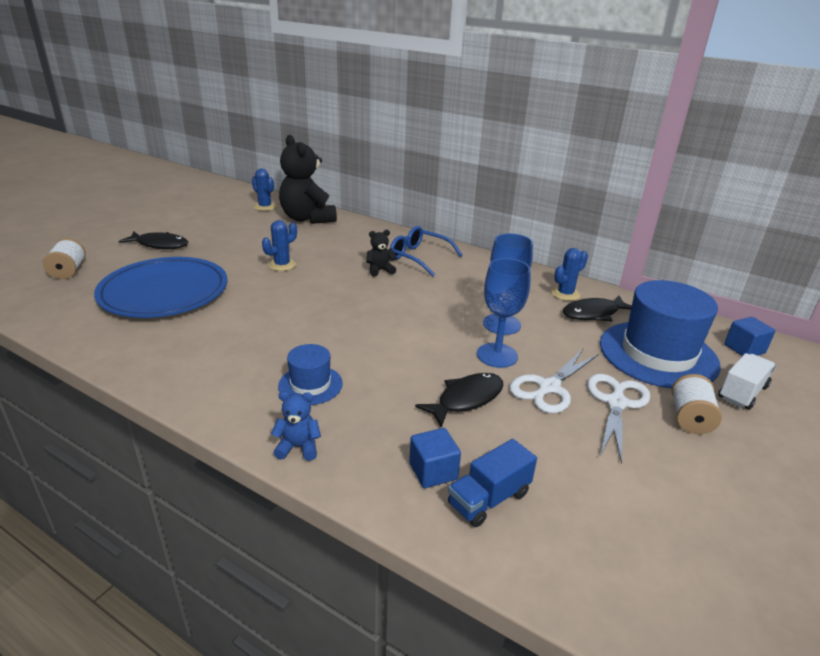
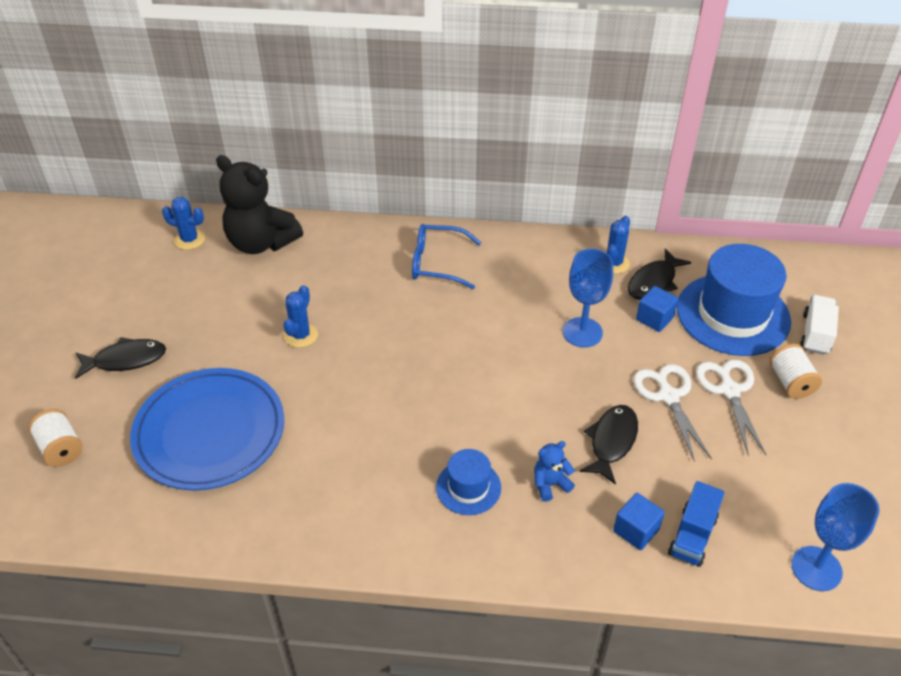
camera: 25 degrees left, 15 degrees up
blue teddy bear [271,391,321,461] -> blue teddy bear moved to [534,441,575,502]
black teddy bear [366,230,397,277] -> none
blue goblet [477,258,531,368] -> blue goblet moved to [791,483,879,591]
white scissors [509,349,599,413] -> white scissors turned 150 degrees clockwise [633,364,712,462]
blue cube [724,317,775,356] -> blue cube moved to [636,286,678,332]

